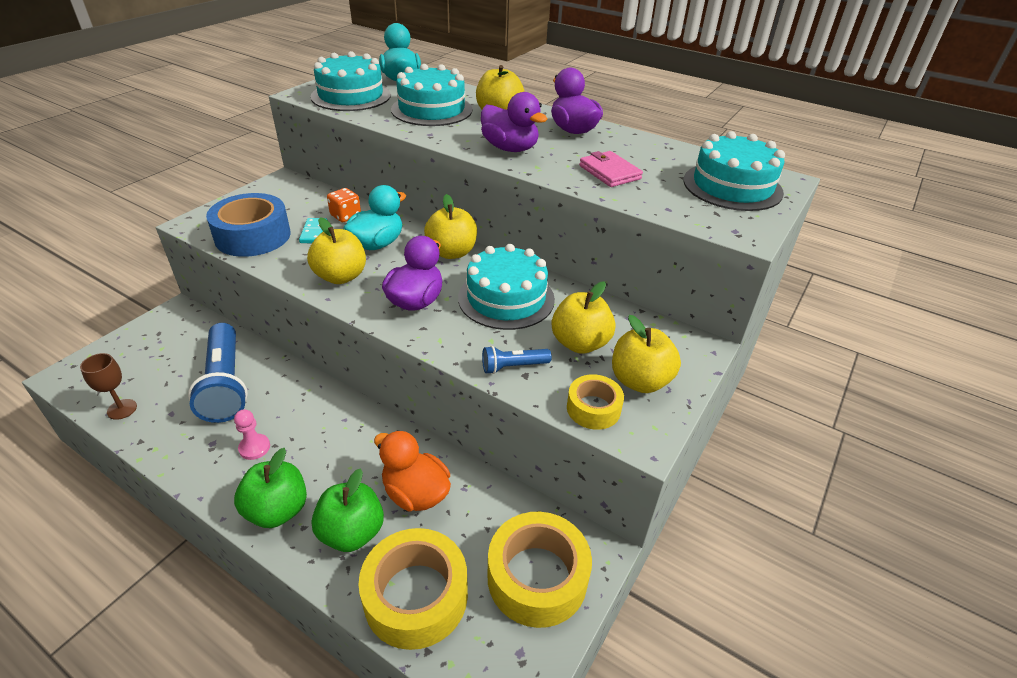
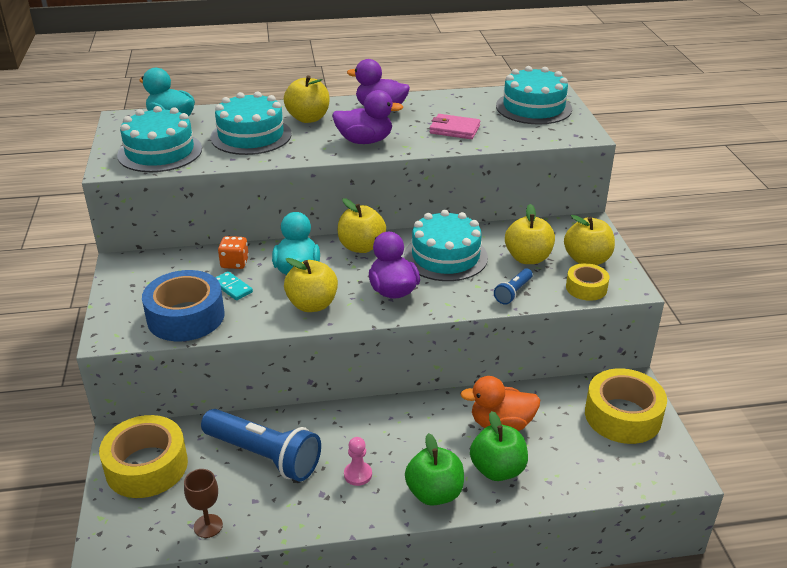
camera: 40 degrees left, 5 degrees down
yellow tape [358,528,468,650] -> yellow tape moved to [99,415,188,498]

